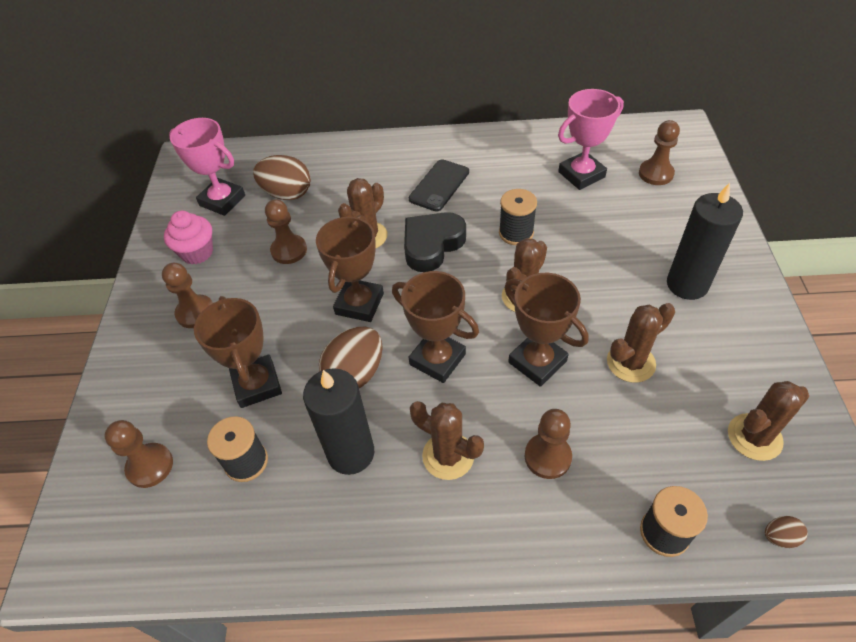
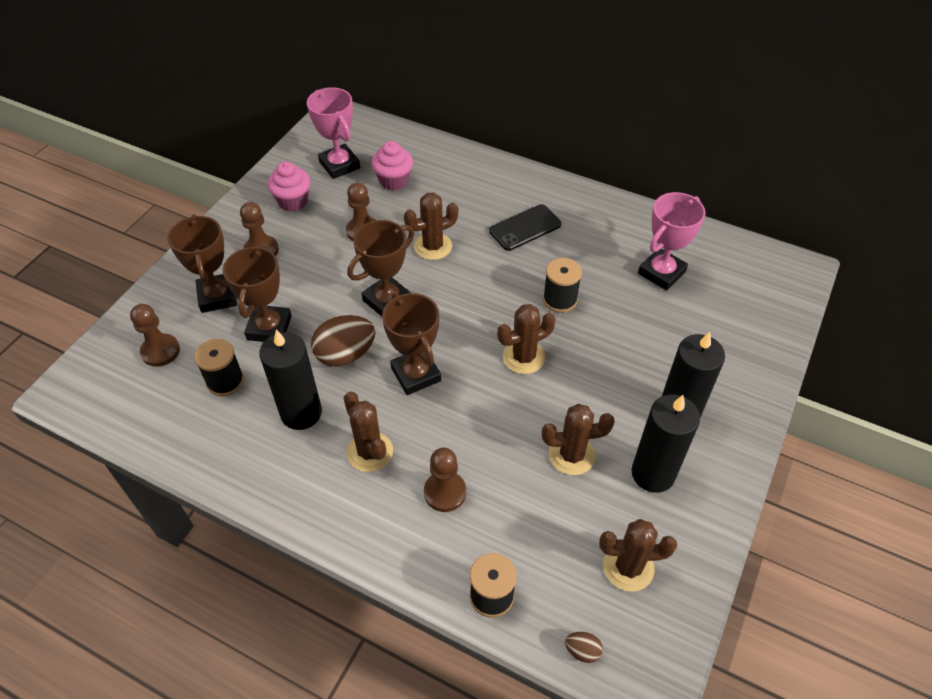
camera: 25 degrees right, 0 degrees up
brown egg [253,155,311,200] -> pink cupcake [371,141,413,191]
black heart [404,212,466,272] -> none
brown trophy [505,273,588,387] -> brown trophy moved to [167,215,237,313]
pink trophy [558,89,624,190] -> pink trophy turned 45 degrees counterclockwise [638,192,705,291]
brown pawn [639,120,680,185] -> none
none -> black candle [632,394,700,493]

